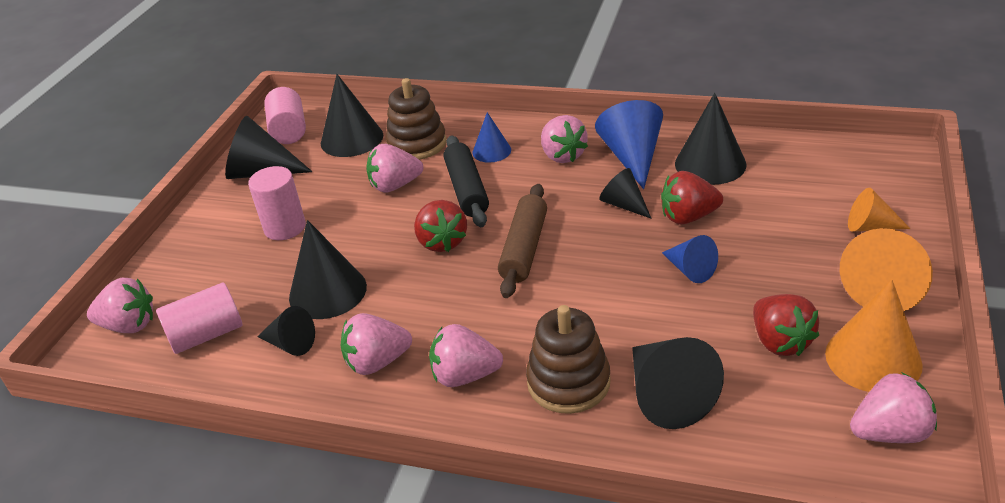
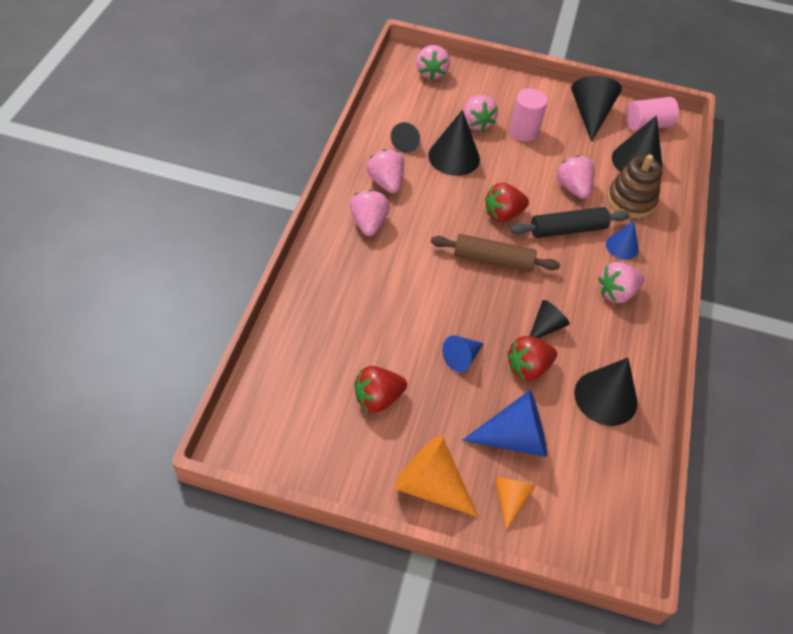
camera: 80 degrees right, 15 degrees up
pink cylinder [156,282,242,354] -> none
brown stacking toy [526,305,611,414] -> none
blue cone [595,100,663,189] -> blue cone moved to [462,390,547,457]
black cone [632,337,724,429] -> none
red strawberry [661,171,723,225] -> red strawberry turned 105 degrees counterclockwise [507,336,557,381]
orange cone [825,279,923,392] -> none
pink strawberry [850,373,937,443] -> pink strawberry moved to [463,95,498,131]

